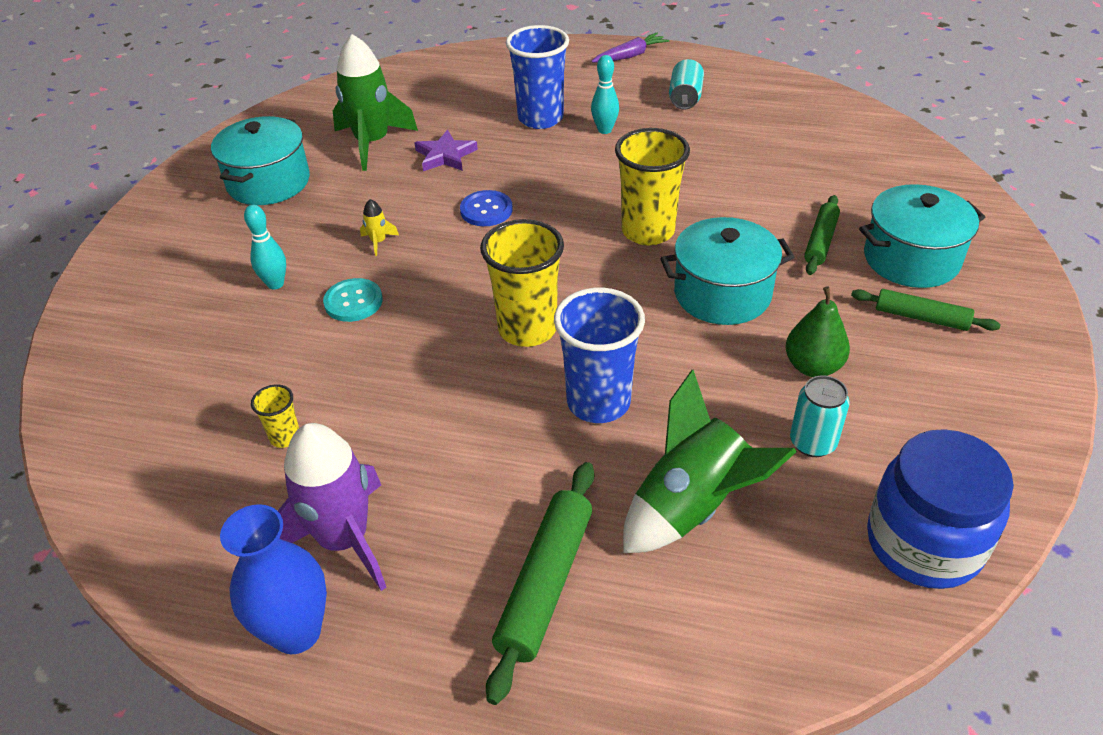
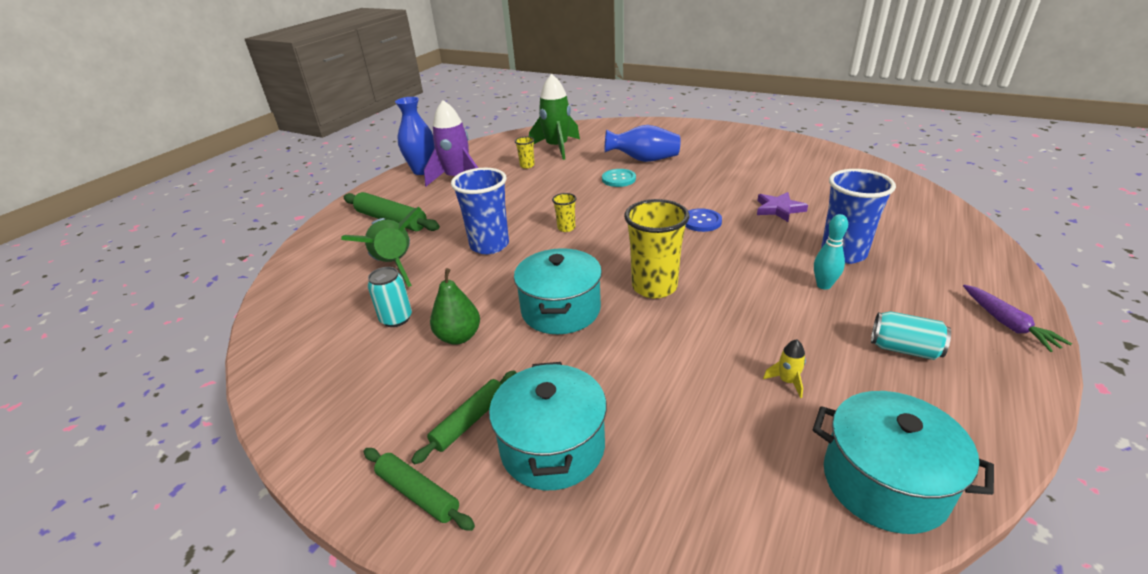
camera: 105 degrees right, 10 degrees down
turquoise pot [211,116,310,205] -> turquoise pot moved to [813,391,994,534]
turquoise bowling pin [244,205,286,290] -> blue vase [605,125,681,162]
green rocket [333,34,418,171] -> green rocket moved to [529,74,580,160]
yellow rocket [360,199,399,256] -> yellow rocket moved to [763,339,806,398]
yellow cup [480,219,564,347] -> yellow cup [552,193,576,232], size x0.47
green rolling pin [804,195,840,275] -> green rolling pin moved to [364,448,475,531]
blue jar [867,429,1014,589] -> none

